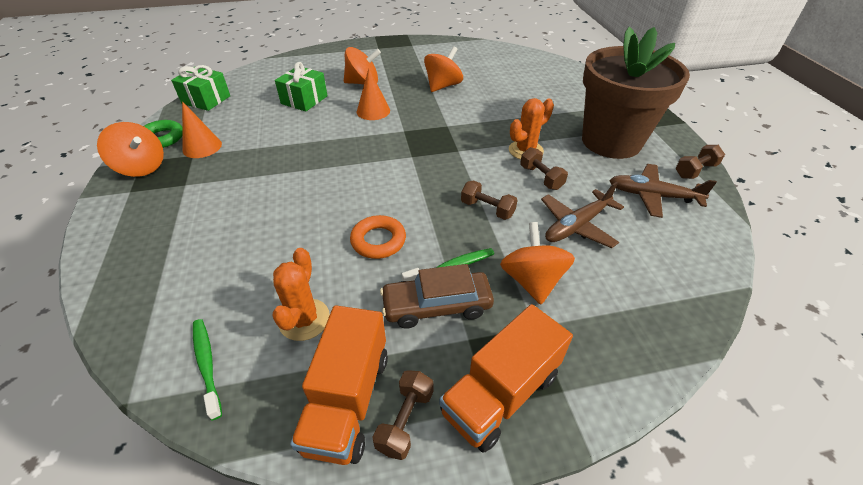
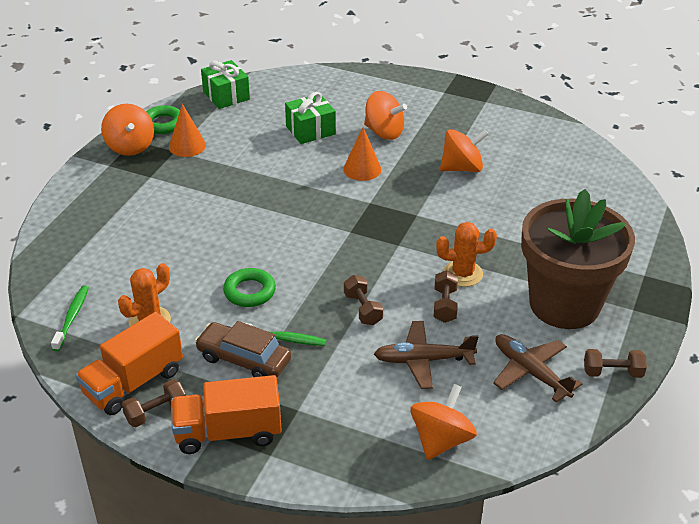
camera: 35 degrees right, 5 degrees down
orange ring [350,215,406,259] -> green ring [223,268,276,307]
orange spinning top [500,222,575,304] -> orange spinning top moved to [410,384,477,460]

